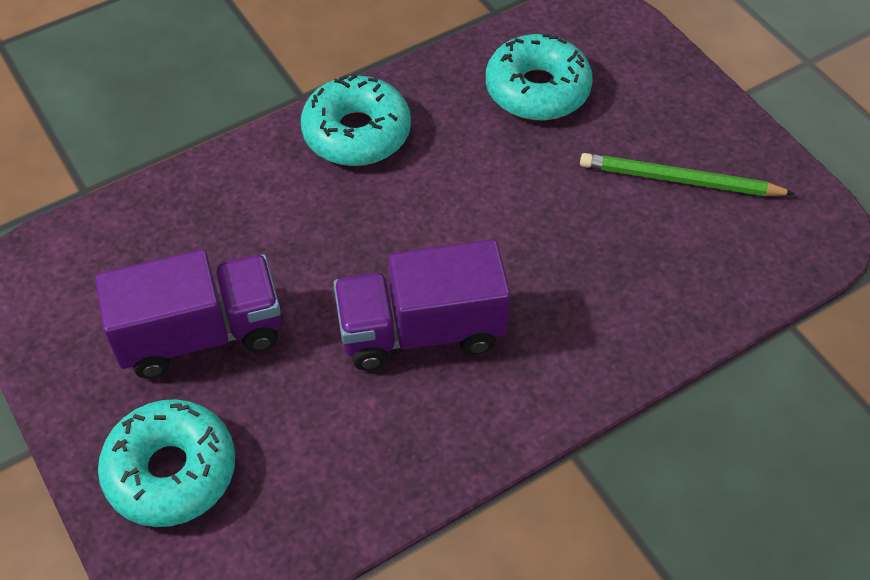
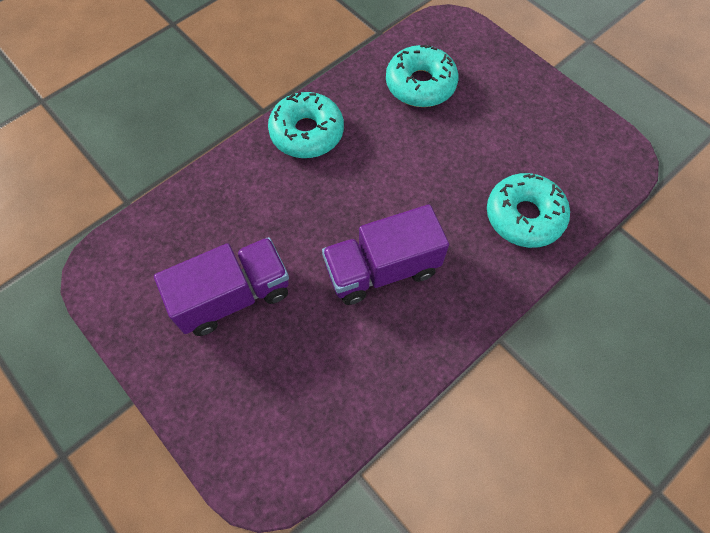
camera: 10 degrees left, 10 degrees up
turquoise donut [98,399,235,527] -> turquoise donut moved to [487,173,570,248]
green pencil [580,153,795,196] -> none

